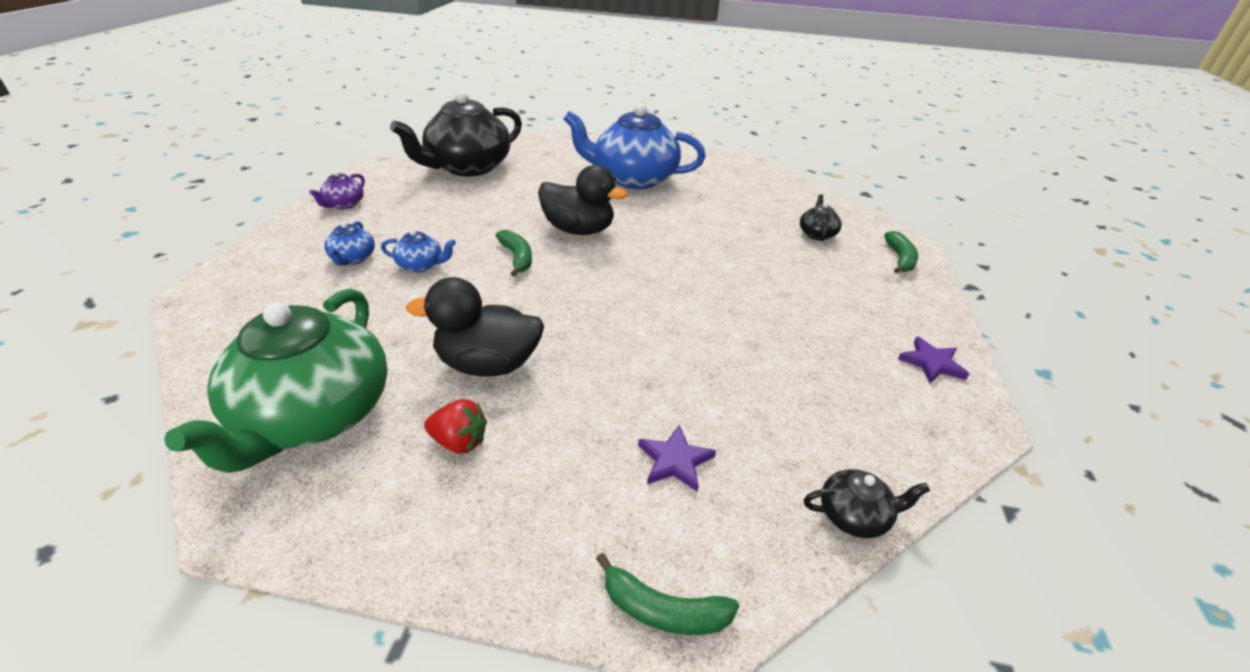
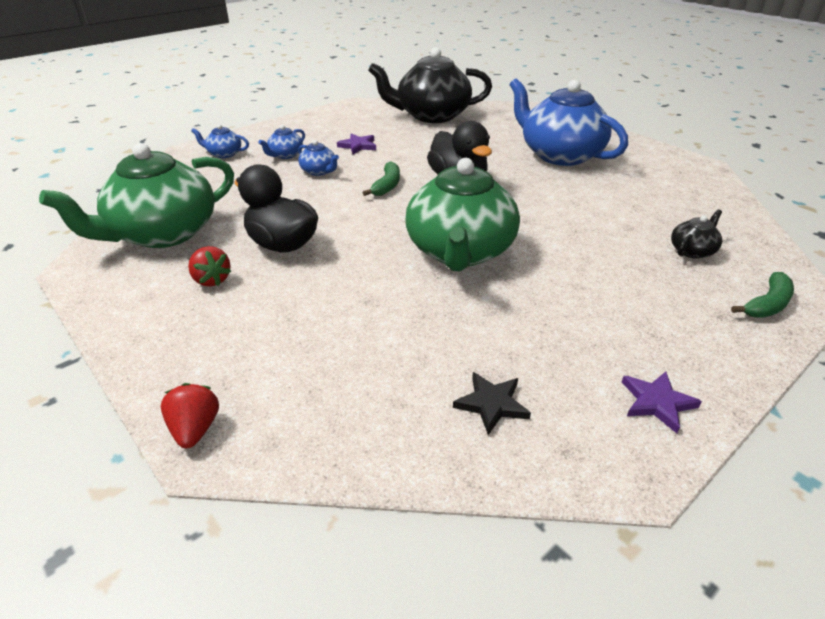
camera: 40 degrees right, 0 degrees up
purple teapot [309,171,365,209] -> none
green banana [596,553,739,635] -> red strawberry [161,383,219,448]
purple star [638,424,716,492] -> purple star moved to [337,133,376,154]
black teapot [804,469,930,538] -> none
none -> blue teapot [191,124,249,158]
none -> green teapot [405,158,520,271]
none -> black star [453,372,531,435]

